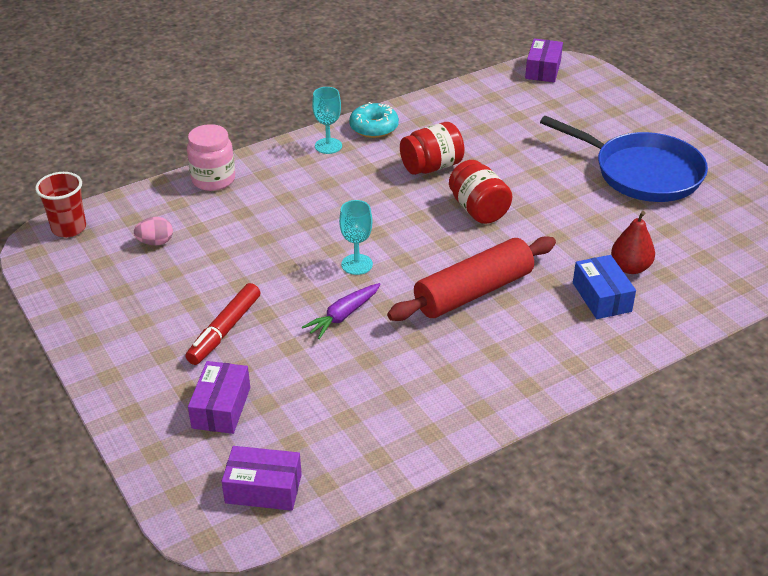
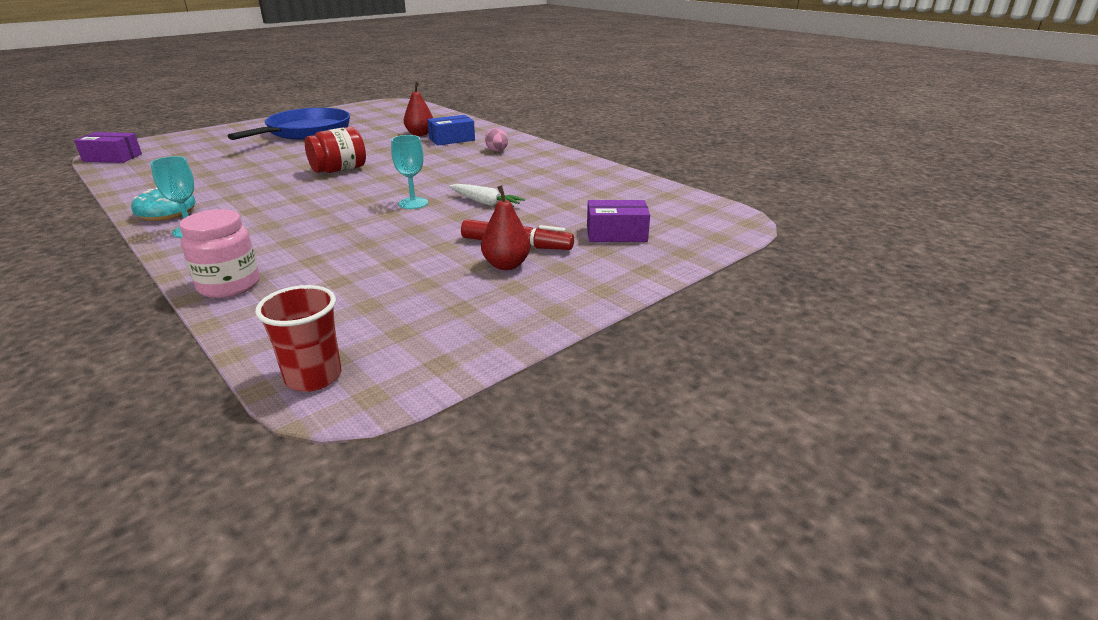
camera: 100 degrees left, 10 degrees down
pink egg [134,217,173,246] -> pink egg moved to [485,128,508,151]
purple box [221,446,302,511] -> none
purple carrot [302,283,381,339] -> white carrot [449,184,525,207]
red rolling pin [387,236,556,321] -> none
red jar [400,122,465,175] -> none
none -> red pear [481,185,530,270]

